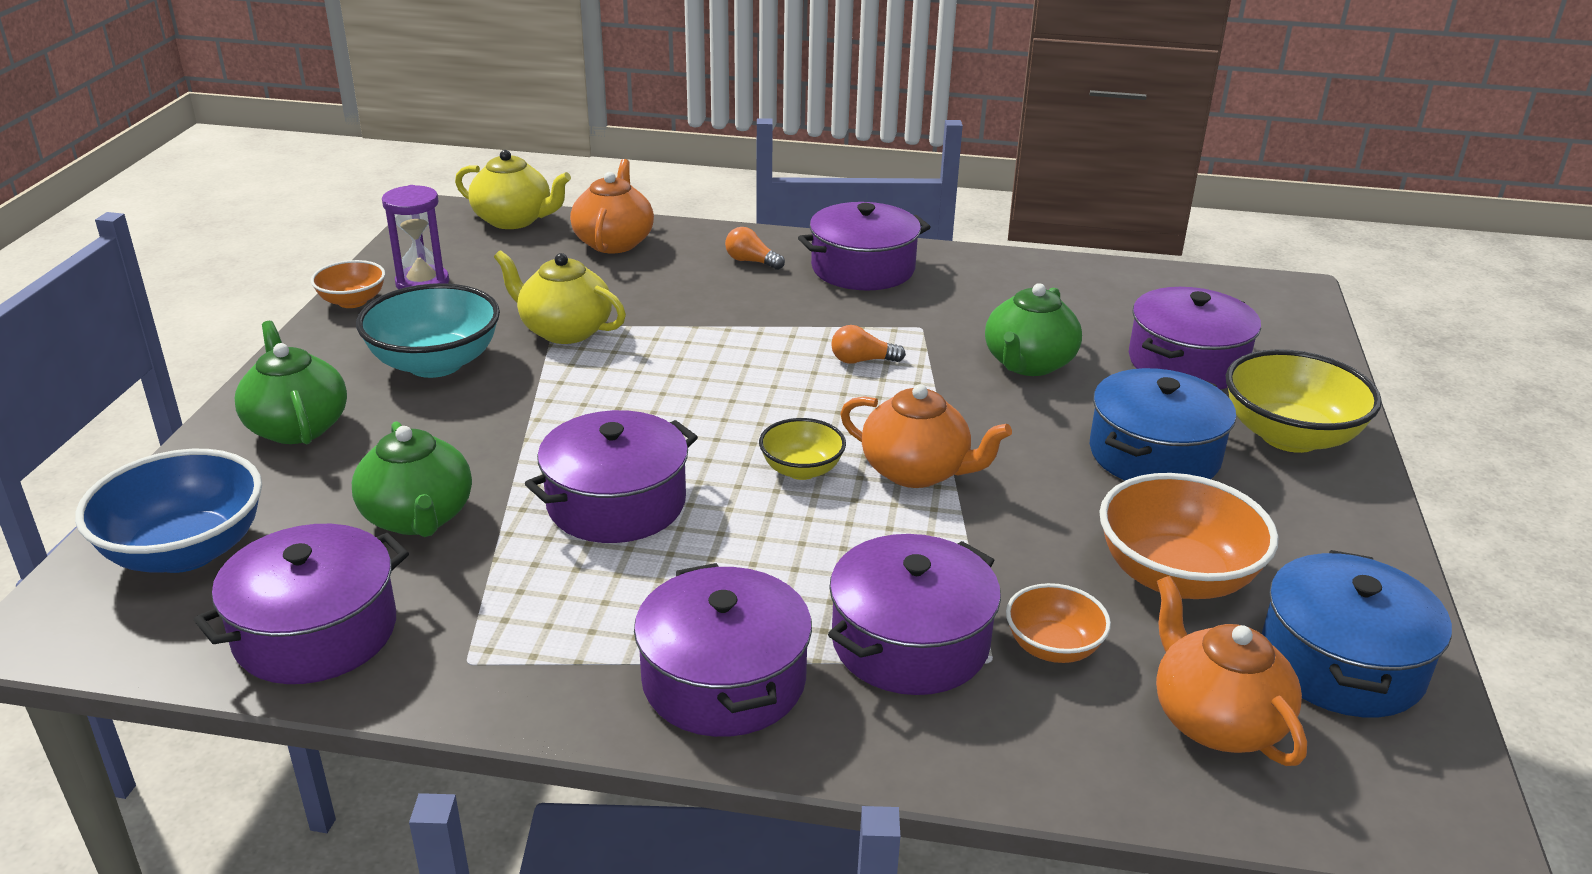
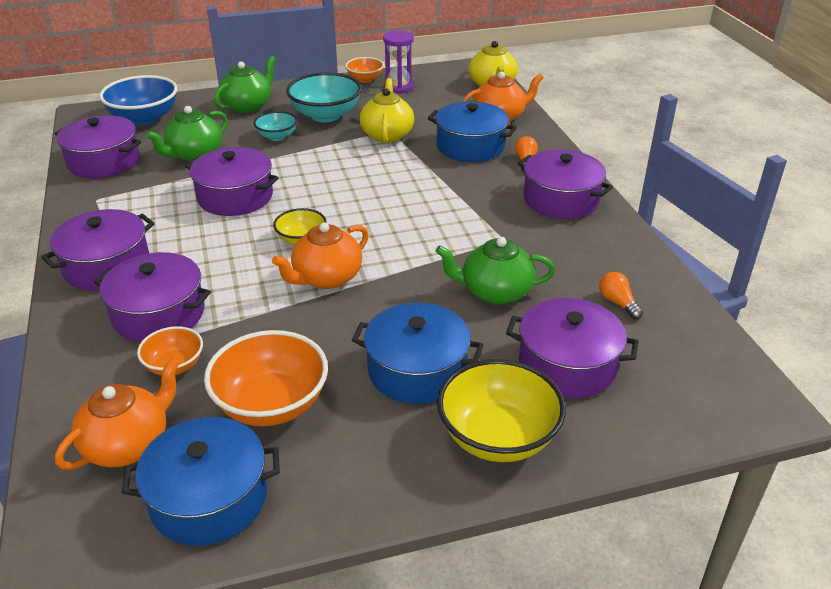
camera: 65 degrees right, 5 degrees up
orange light bulb [831,325,906,364] -> orange light bulb moved to [599,272,643,319]
orange teapot [840,384,1012,488] -> orange teapot turned 45 degrees clockwise [272,222,369,289]
none -> turquoise bowl [254,111,298,141]
none -> blue pot [428,101,517,162]

